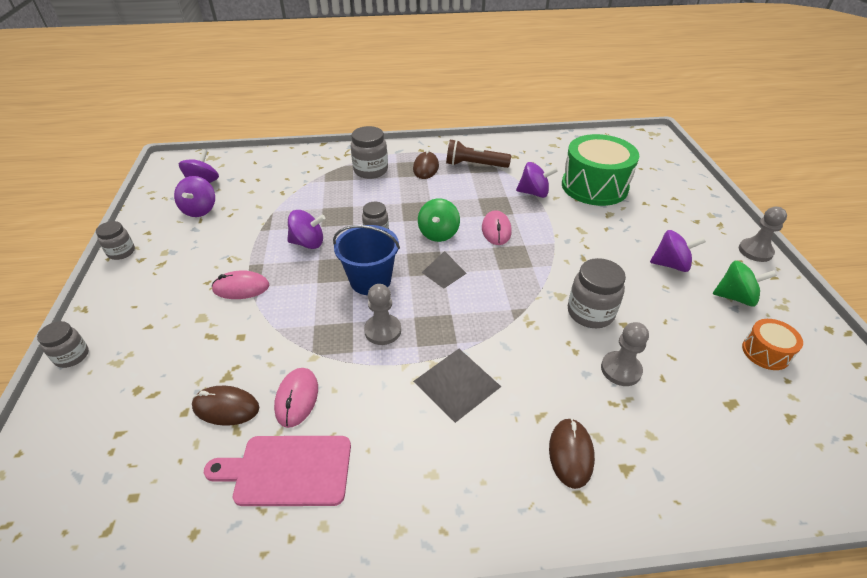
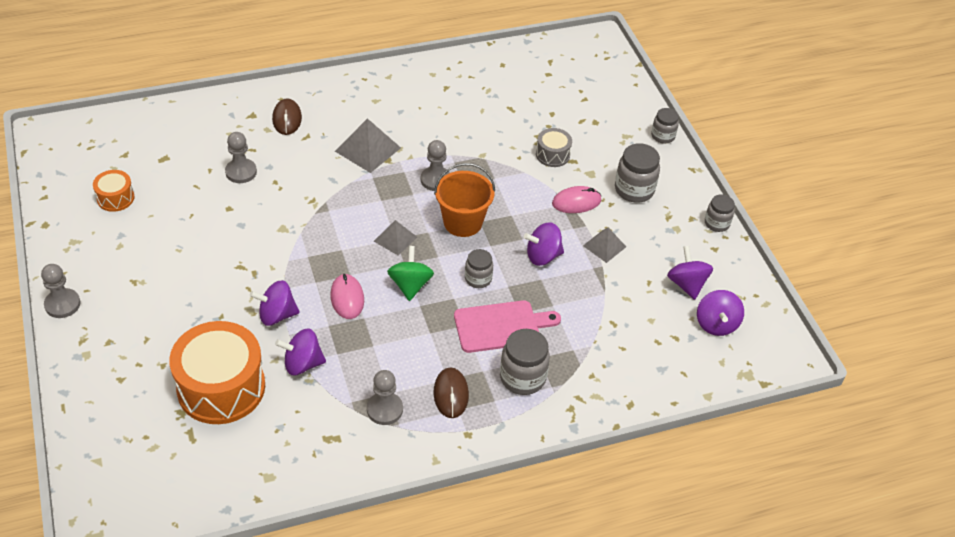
camera: 165 degrees right, 5 degrees up
brown mouse [192,386,259,426] -> none
pink cutting board [204,436,351,506] -> pink cutting board moved to [454,300,561,353]
pink mouse [274,368,318,428] -> none
blue bucket [333,225,400,295] -> orange bucket [434,163,495,237]
brown flashlight [446,139,511,168] -> grey pawn [367,370,403,425]
green drum [562,134,639,206] -> orange drum [169,321,265,424]
grey jar [568,258,626,328] -> grey jar moved to [615,143,660,203]
purple spinning top [650,230,706,272] -> purple spinning top moved to [250,280,300,326]
green spinning top [713,261,777,306] -> none
none -> grey drum [536,128,572,167]
none -> grey pyramid [583,227,626,263]

